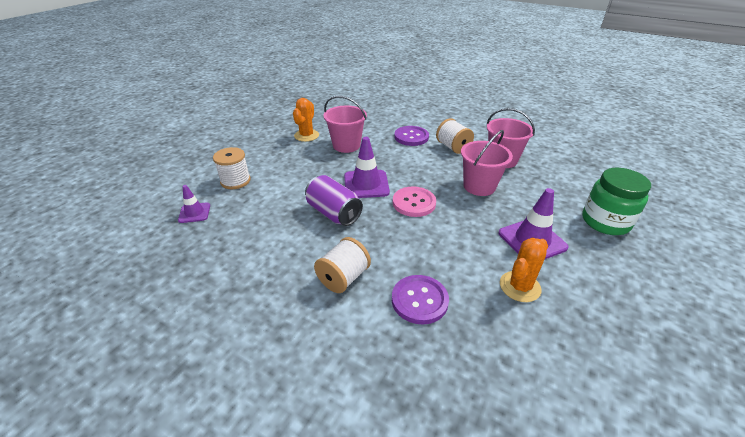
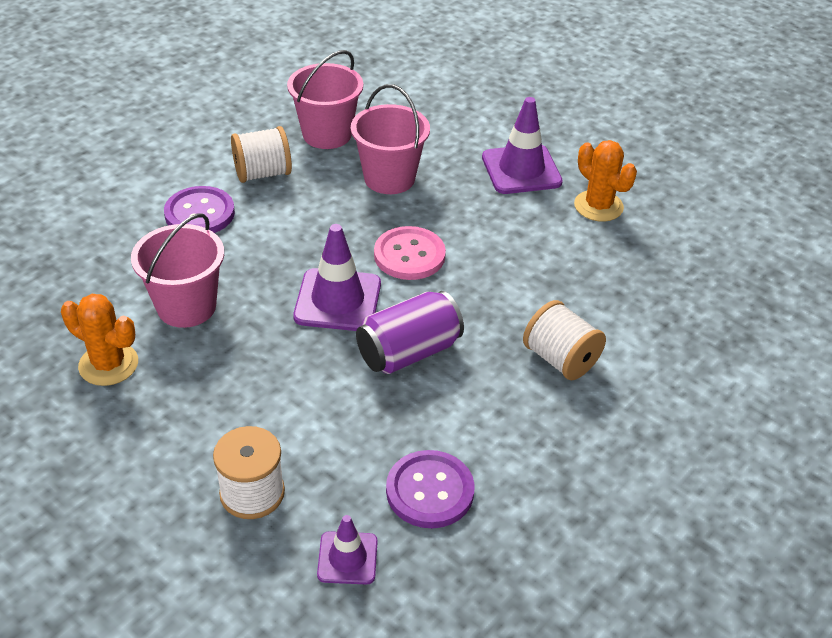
camera: 80 degrees left, 5 degrees up
purple button [392,275,449,325] -> purple button moved to [386,450,475,528]
green jar [582,168,651,235] -> none

